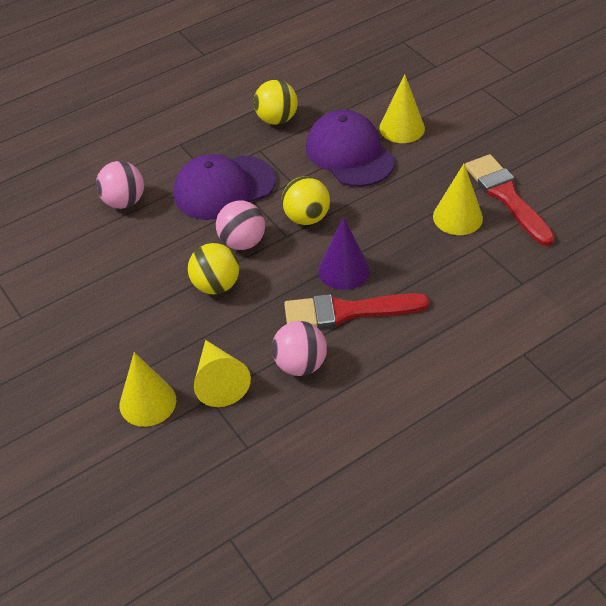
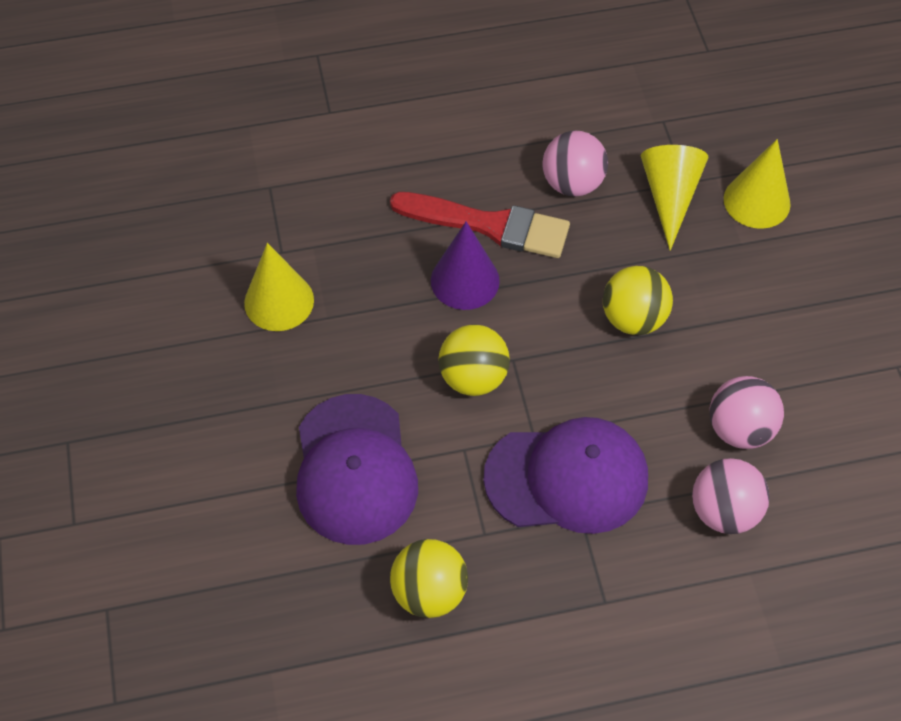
camera: 160 degrees left, 10 degrees up
pink ball [216,200,265,250] -> pink ball moved to [709,376,784,449]
yellow cone [379,74,425,143] -> none
red brush [465,154,555,246] -> none

